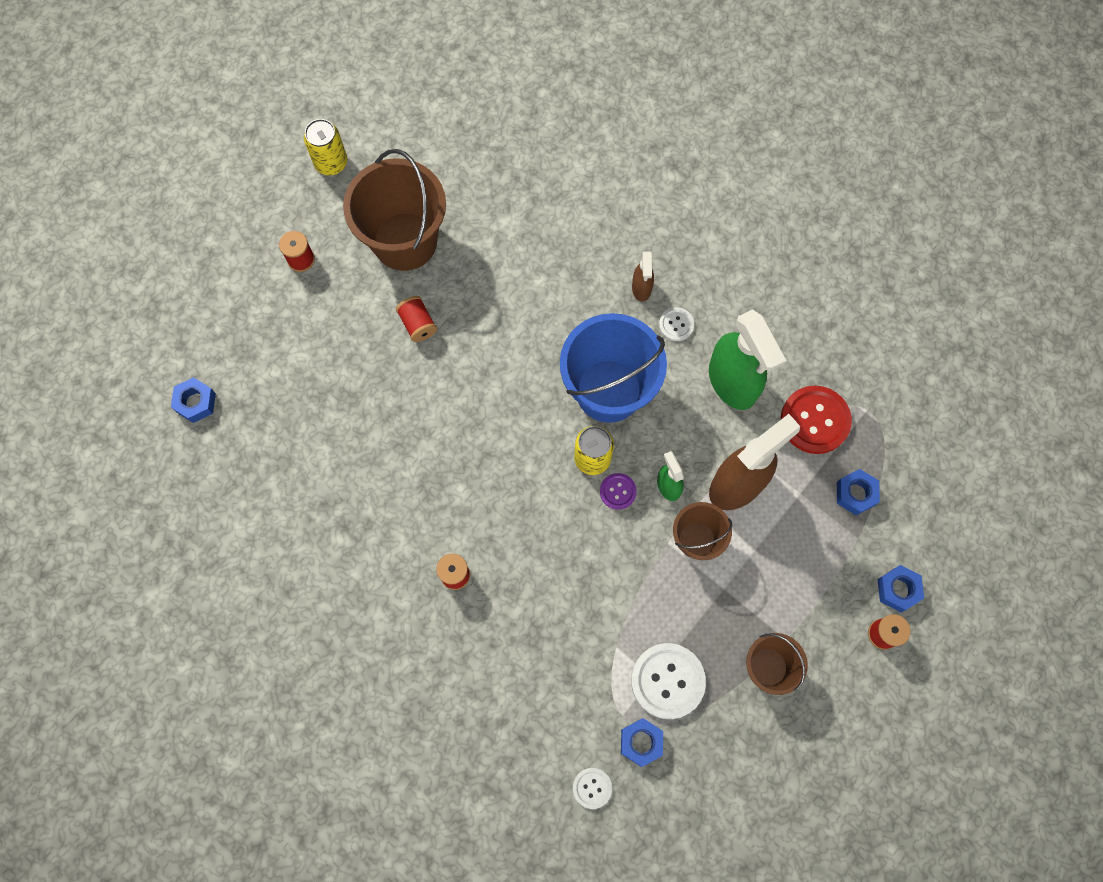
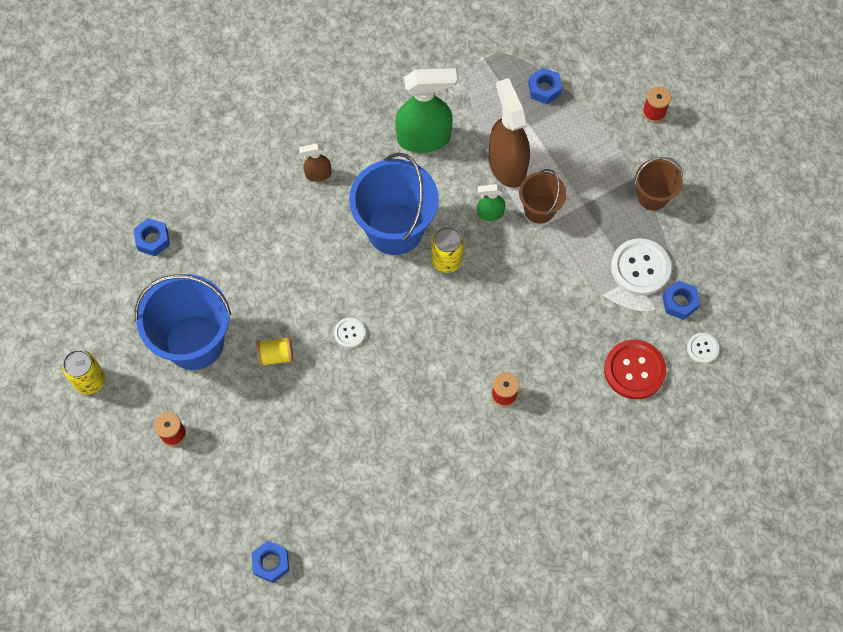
camera: 70 degrees left, 5 degrees down
brown bucket [343,149,446,271] -> blue bucket [135,274,231,370]
red spool [396,296,437,342] -> yellow spool [256,337,293,366]
purple button [600,473,637,510] -> none
brown spray bottle [632,251,654,302] -> brown spray bottle turned 150 degrees clockwise [299,143,332,182]
white button [659,307,694,341] -> white button moved to [334,317,366,348]
red button [781,386,852,454] -> red button moved to [604,340,666,399]
blue nut [877,565,924,612] -> blue nut moved to [134,218,170,256]

